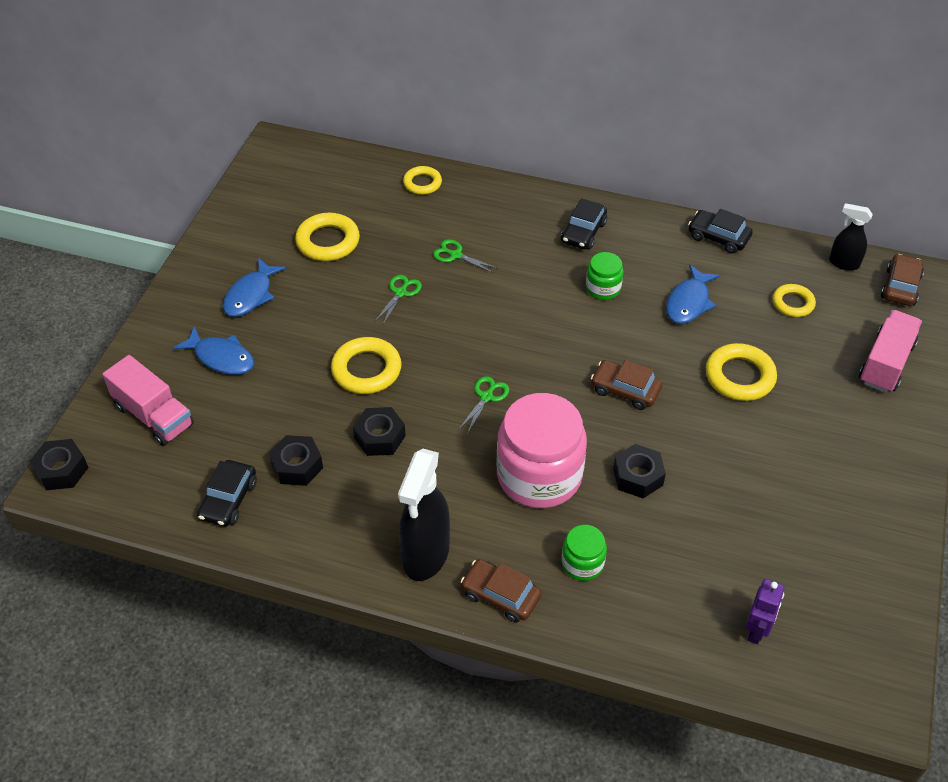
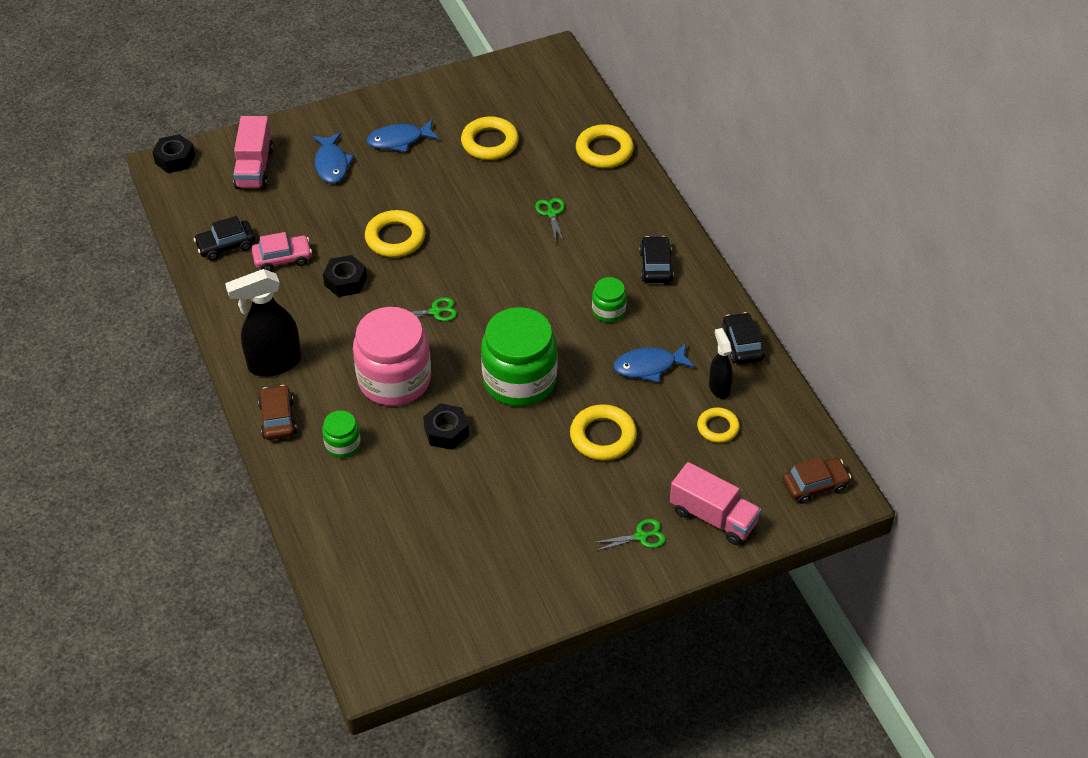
camera: 50 degrees right, 0 degrees up
black nut [269,435,323,486] -> pink car [251,232,312,271]
green scissors [374,275,422,325] -> green scissors moved to [592,519,666,551]
yellow ring [403,166,442,195] -> yellow ring [576,124,634,168], size x1.57
black car [561,198,607,250] -> black car turned 105 degrees clockwise [639,236,674,283]
brown car [591,360,662,410] -> green jar [481,307,557,407]
purple robot [745,579,785,644] -> none
black spray bottle [829,203,873,271] -> black spray bottle moved to [709,328,733,399]
pink truck [859,310,922,393] -> pink truck turned 45 degrees clockwise [670,462,761,545]

